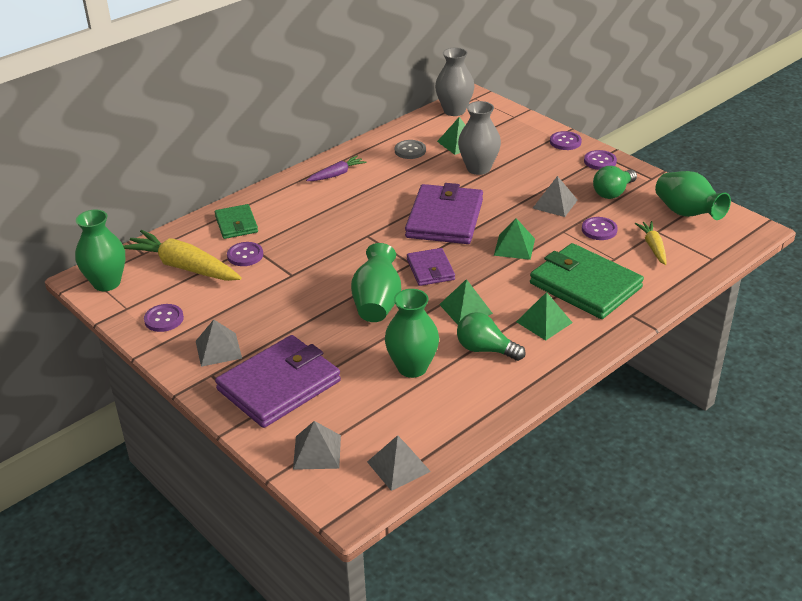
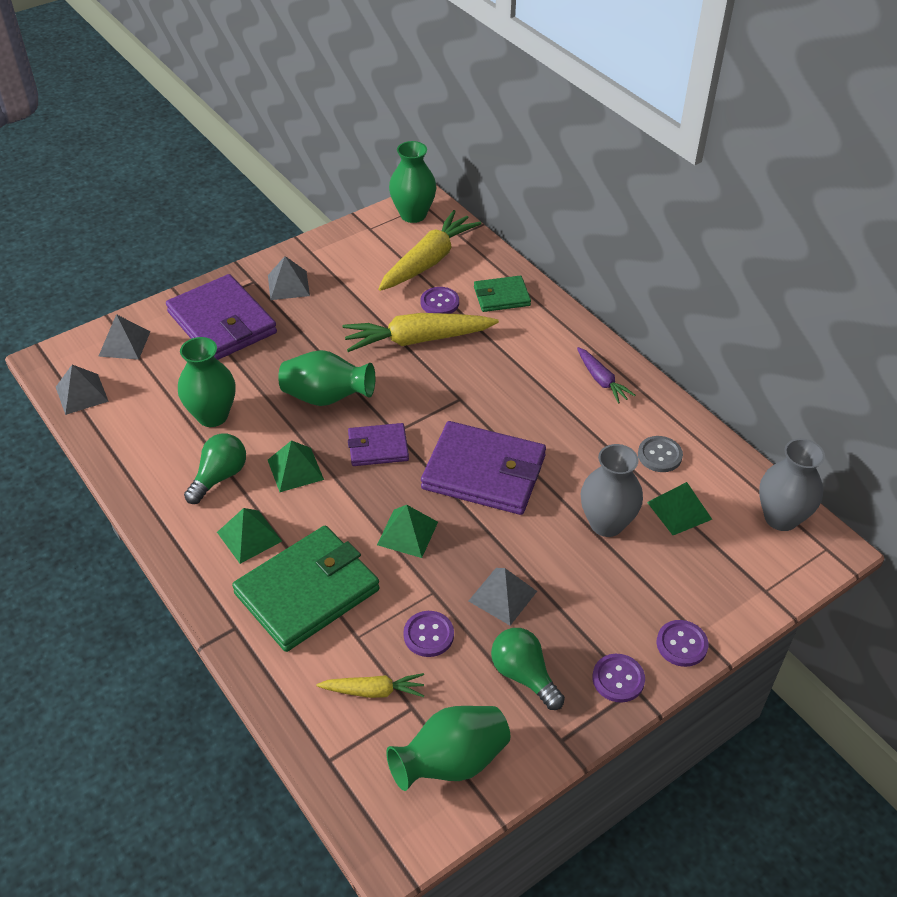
camera: 95 degrees right, 10 degrees up
purple button [144,304,184,332] -> none
none -> yellow carrot [342,313,499,352]

